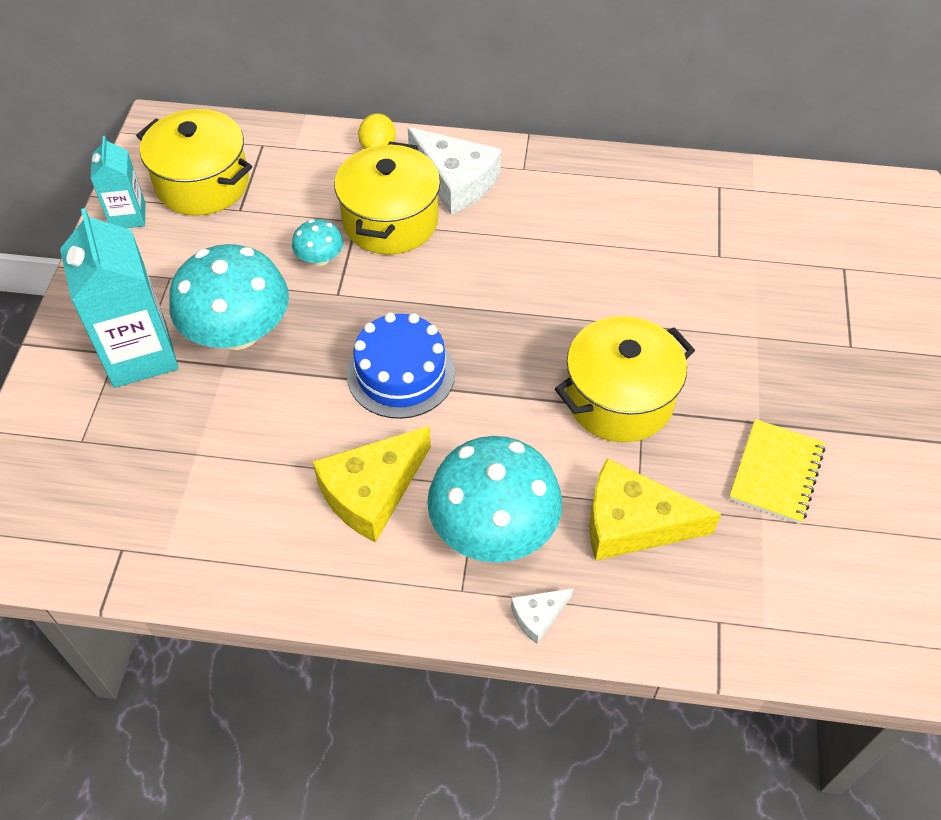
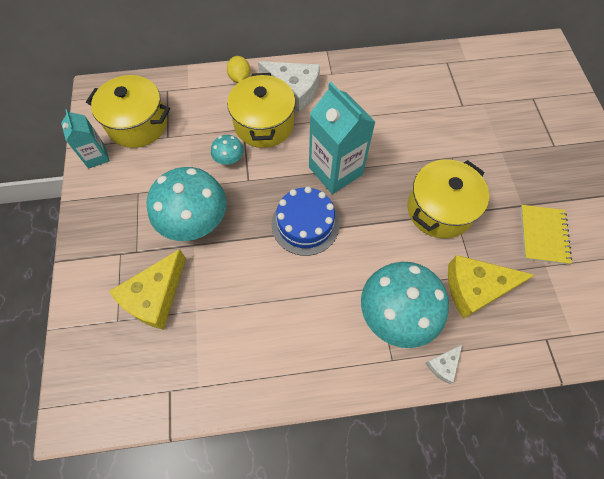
camera: 15 degrees left, 10 degrees up
turquoise carton [60,208,179,388] -> turquoise carton moved to [309,82,375,194]
yellow cheese [312,426,431,543] -> yellow cheese moved to [109,249,186,330]

